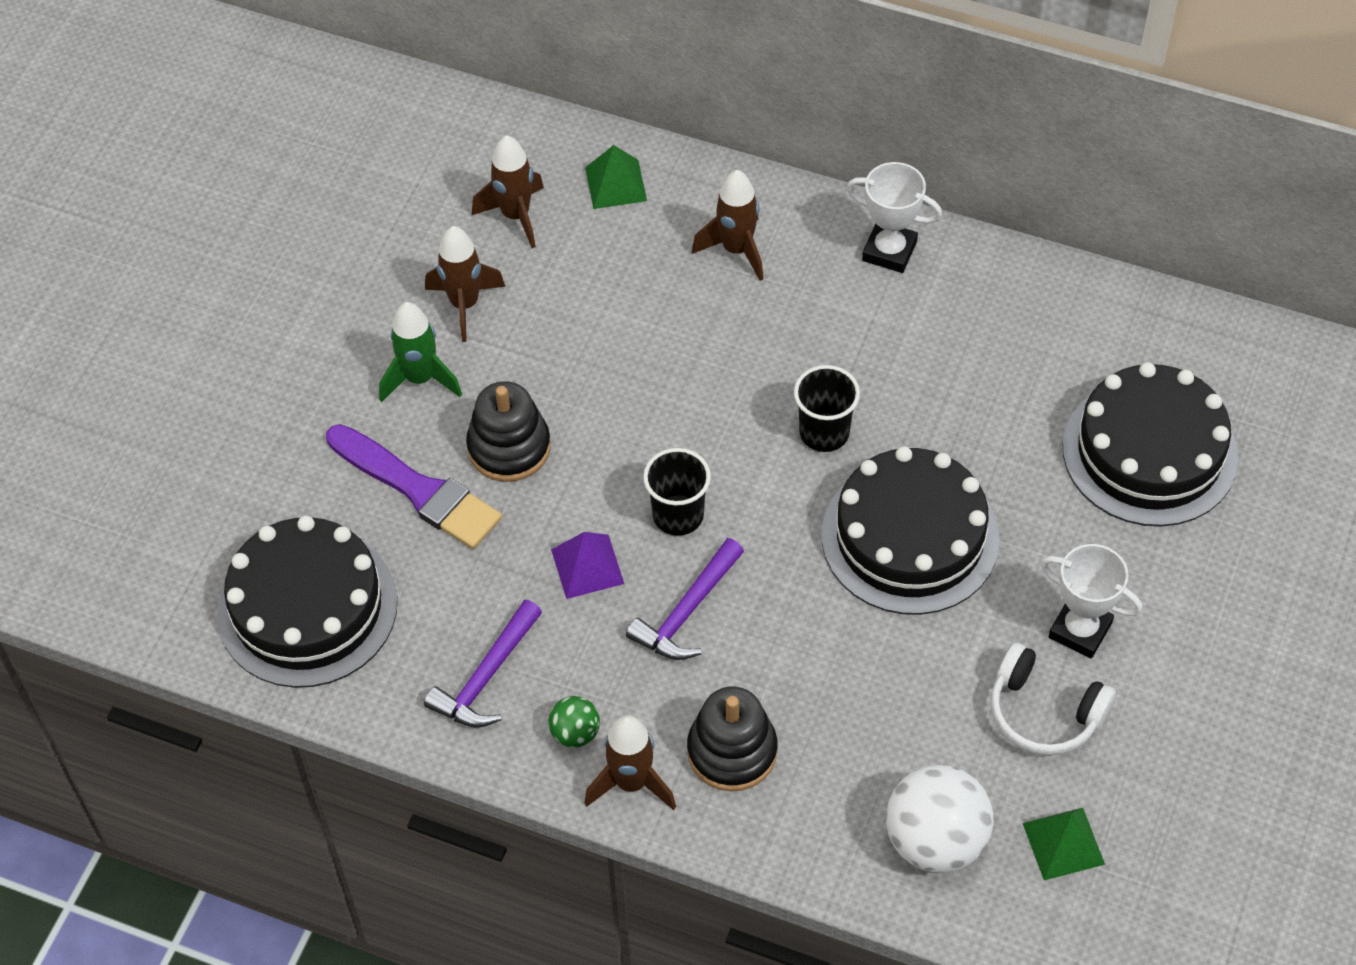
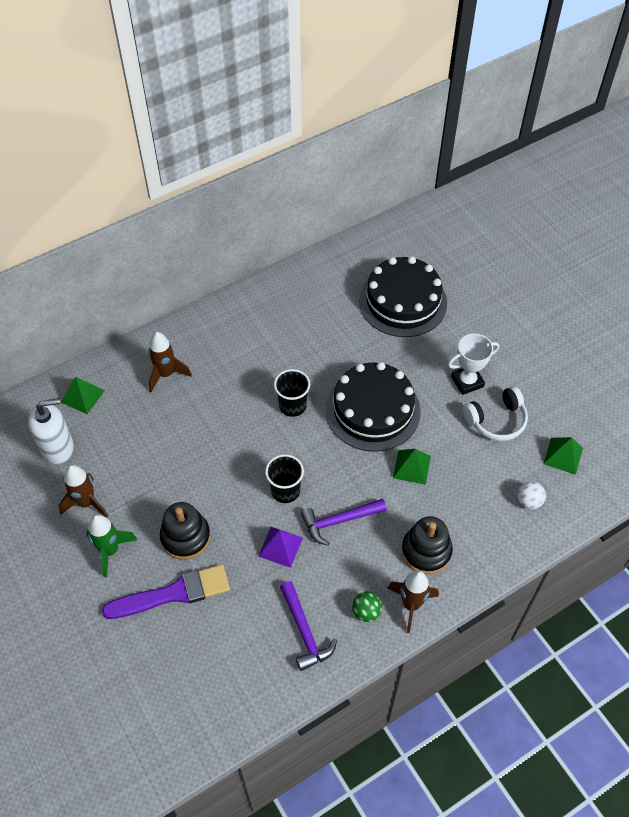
camera: 55 degrees left, 0 degrees up
black cake [217,516,397,688] -> none
brown rocket [472,135,544,248] -> white soap dispenser [28,398,74,465]
purple hammer [626,538,744,660] -> purple hammer turned 90 degrees clockwise [301,499,387,546]
white trophy [847,162,942,273] -> none
white ball [886,765,994,873] -> white ball [517,481,546,509], size x0.50
none -> green pyramid [393,449,431,485]

